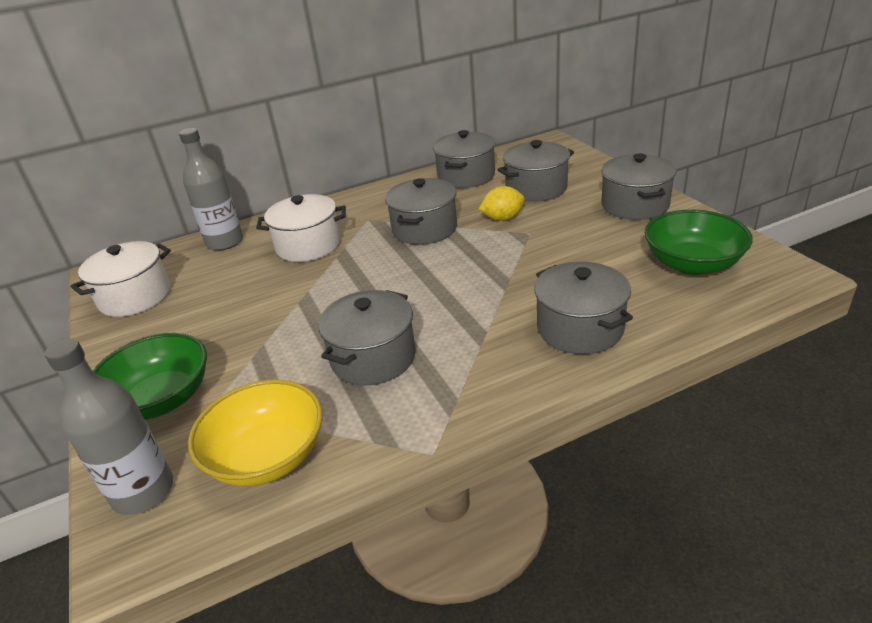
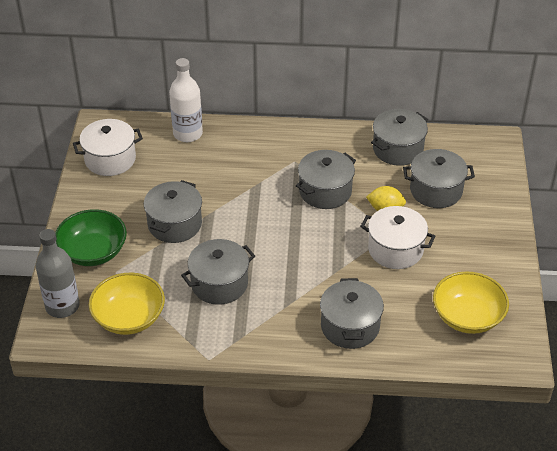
camera: 25 degrees right, 10 degrees up
grey bottle [179,128,243,251] -> white bottle [169,58,203,142]
white pot [256,194,346,262] -> white pot moved to [360,206,435,269]
grey pot [601,153,677,220] -> grey pot moved to [144,180,202,243]
green bowl [645,210,753,275] -> yellow bowl [433,271,509,334]

